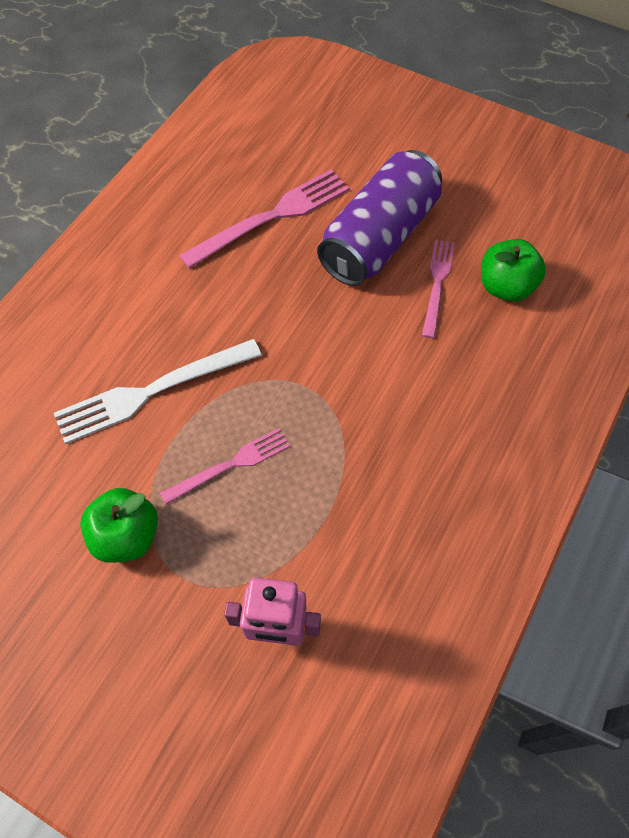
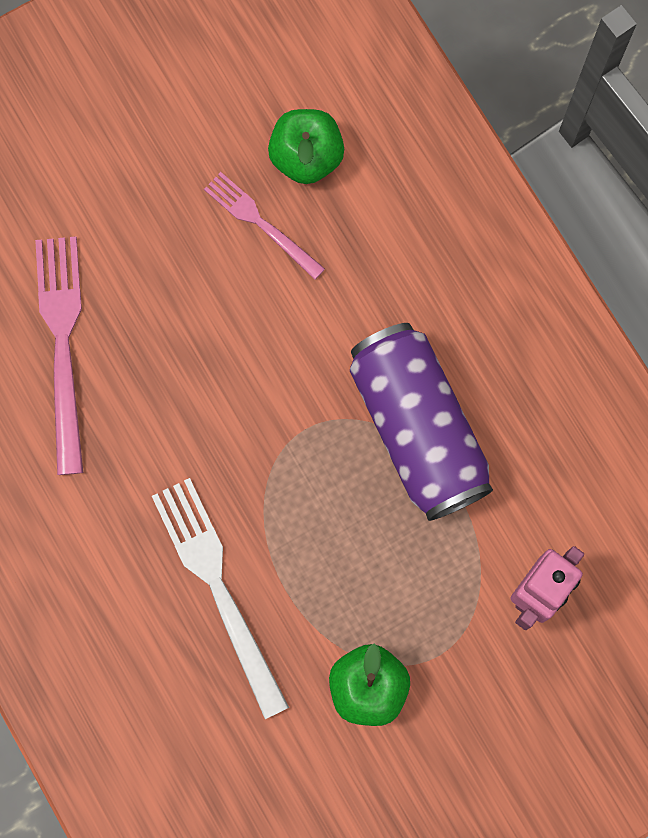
camera: 60 degrees left, 15 degrees up
white fork [54,339,262,444] -> white fork turned 150 degrees clockwise [152,478,289,719]
pink fork [160,428,290,505] -> none
purple can [317,150,442,286] -> purple can moved to [350,323,493,521]

